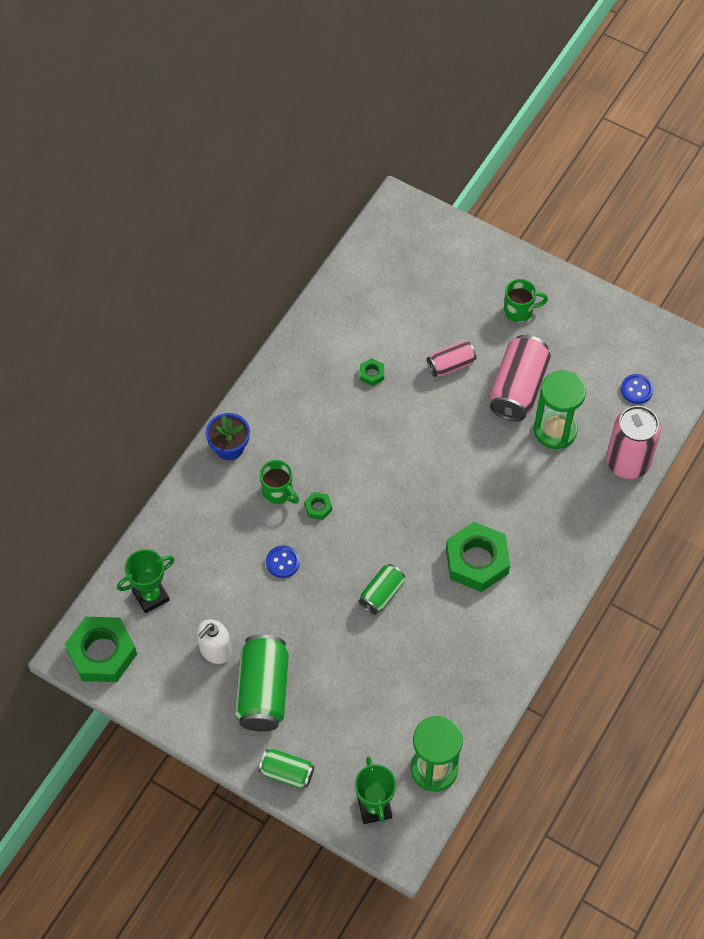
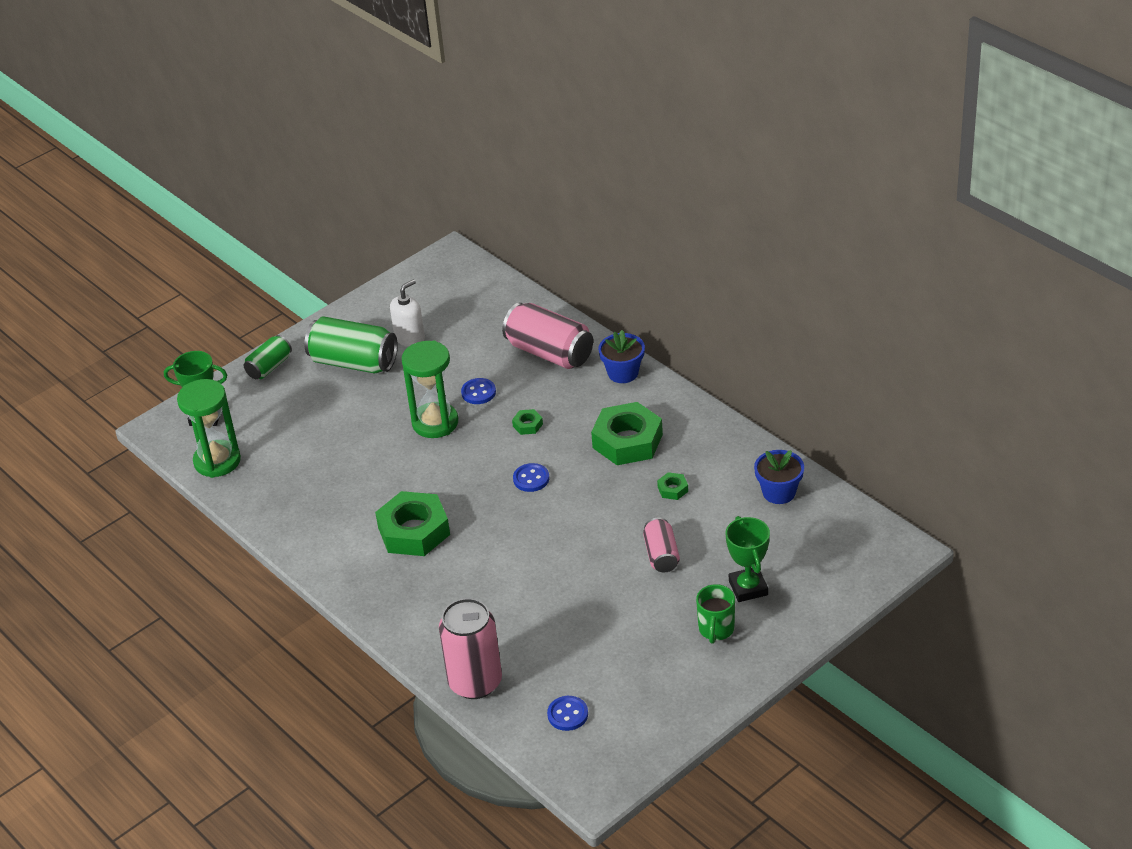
camera: 110 degrees right, 20 degrees down
green nut [65,617,137,682] -> green nut moved to [591,402,663,465]
green trophy [117,549,175,613] -> green trophy moved to [726,516,770,602]
white soap dispenser [197,619,232,664] -> white soap dispenser turned 75 degrees clockwise [390,280,425,347]
green mug [260,460,299,504] -> none
green can [359,564,405,615] -> none
pink can [490,335,551,421] -> pink can moved to [502,303,593,369]
green hourglass [534,370,586,449] -> green hourglass moved to [402,341,458,438]
none -> blue button [513,463,549,492]
none -> blue flower pot [754,450,804,504]

